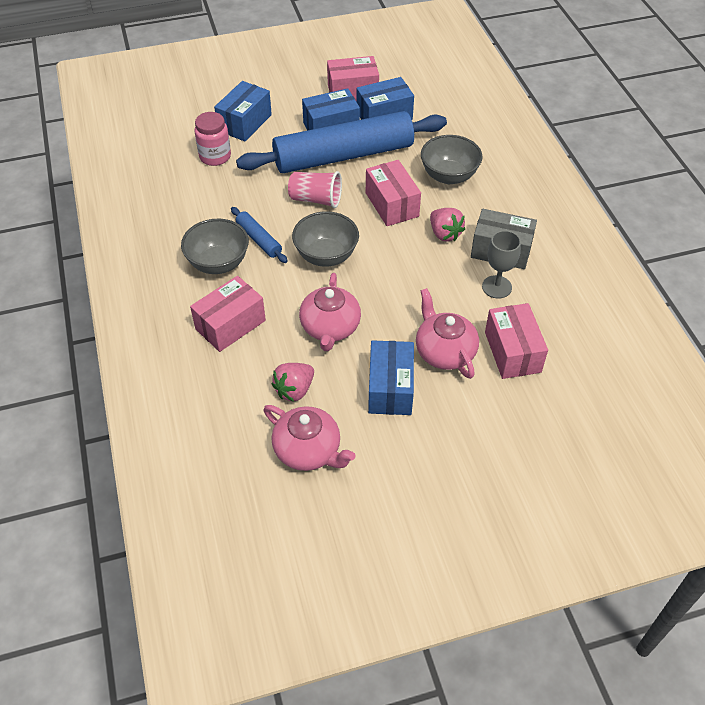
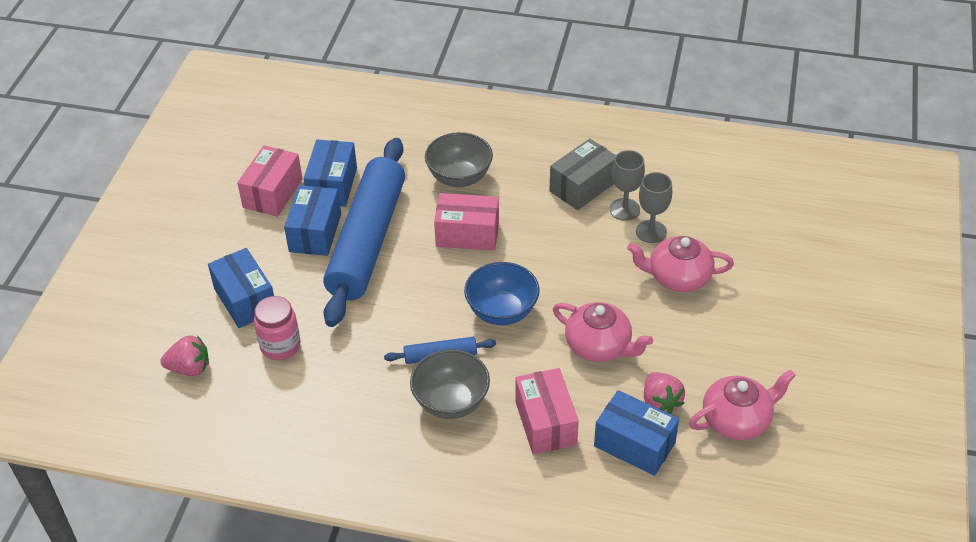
camera: 60 degrees left, 5 degrees down
pink cup [288,171,342,208] -> none
grey bowl [292,211,359,267] -> blue bowl [464,262,540,325]
blue box [368,340,414,415] -> blue box moved to [594,390,679,476]
pink strawberry [430,208,465,241] -> pink strawberry moved to [160,335,209,376]
pink box [485,303,548,379] -> none
none -> grey goblet [636,172,672,243]

